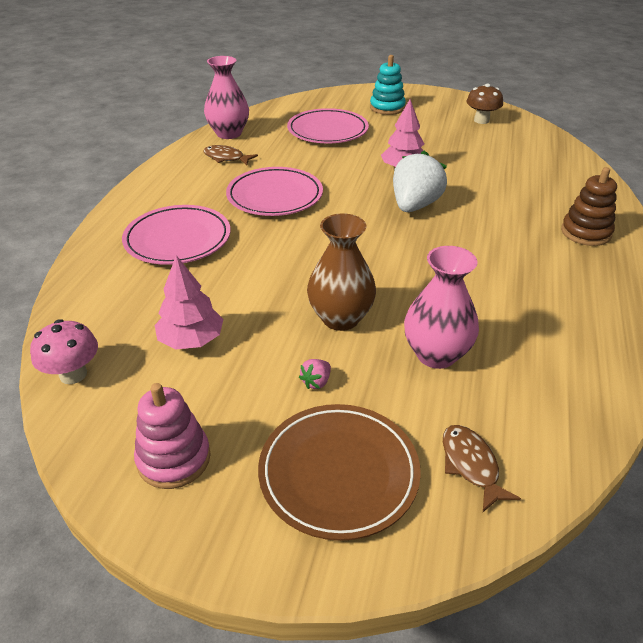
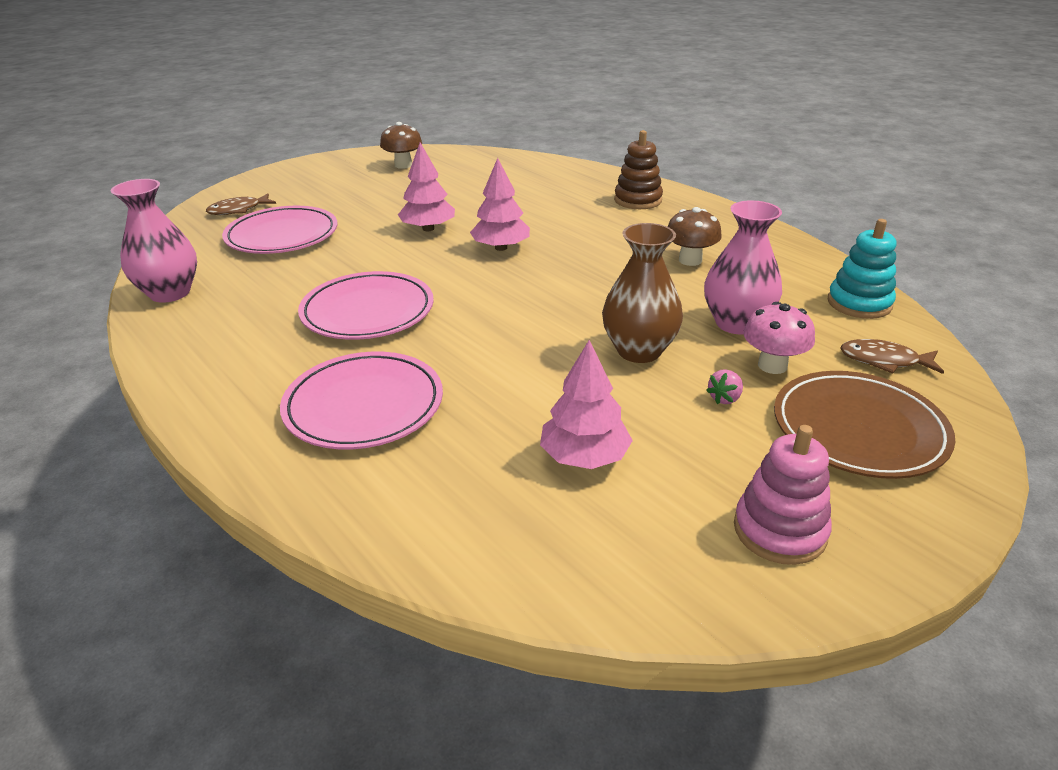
camera: 55 degrees left, 5 degrees down
pink mushroom [30,319,98,384] -> pink mushroom moved to [743,302,815,374]
brown fish [203,145,258,165] -> brown fish moved to [206,193,276,215]
pink strawberry [299,359,331,389] -> pink strawberry turned 60 degrees clockwise [706,369,743,404]
turquoise stacking toy [370,55,406,115] -> turquoise stacking toy moved to [828,219,897,319]
white strawberry [393,150,447,212] -> pink tree [470,158,530,251]
none -> brown mushroom [668,207,722,266]

